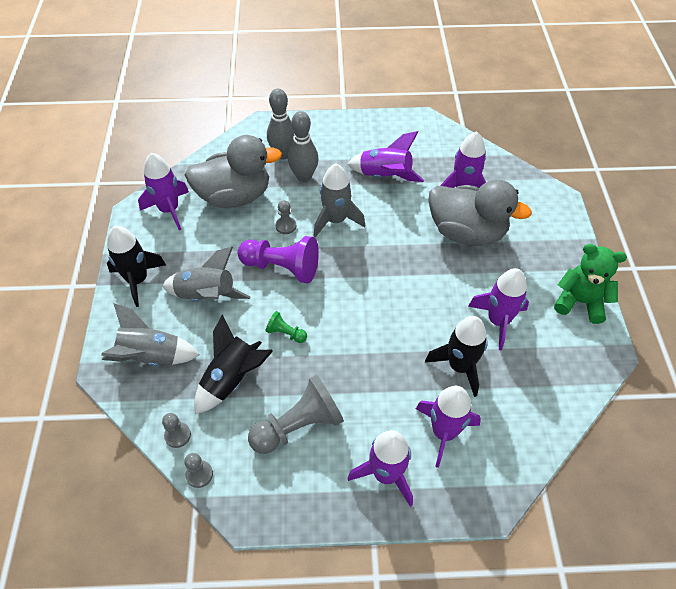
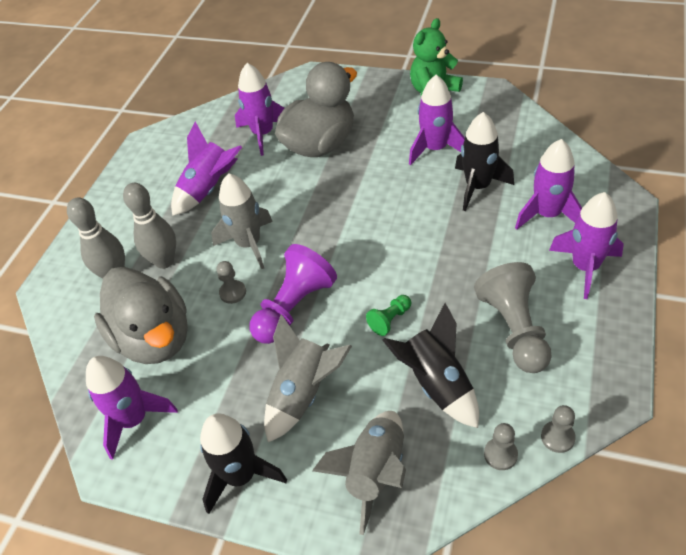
camera: 65 degrees left, 5 degrees down
grey duck [184,135,282,208] -> grey duck turned 135 degrees clockwise [94,267,188,364]

